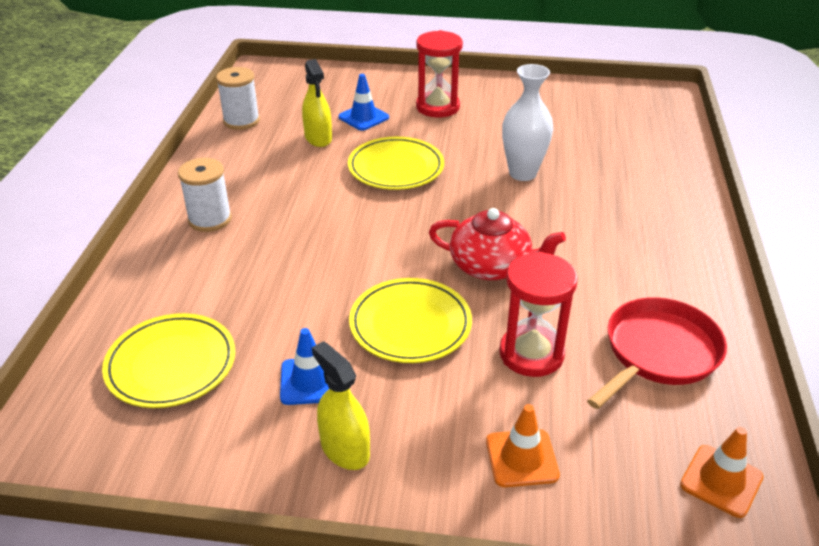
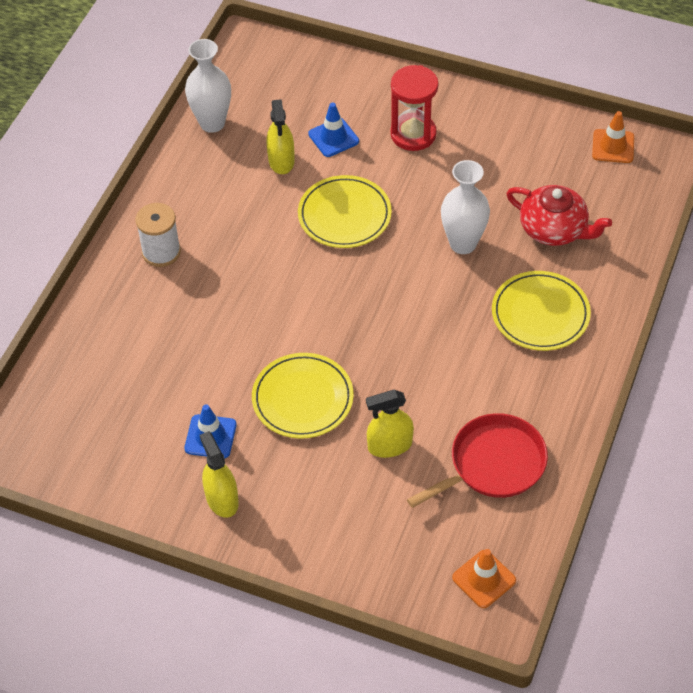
camera: 15 degrees right, 15 degrees up
yellow plate [102,313,235,408] -> yellow plate moved to [492,271,591,351]
white spool [216,67,260,130] -> white vase [185,39,231,133]
red teapot [429,208,566,280] -> red teapot moved to [506,185,612,246]
orange traffic cone [486,404,560,487] -> orange traffic cone moved to [592,111,634,163]
red hourglass [499,252,578,377] -> yellow spray bottle [366,390,414,458]

